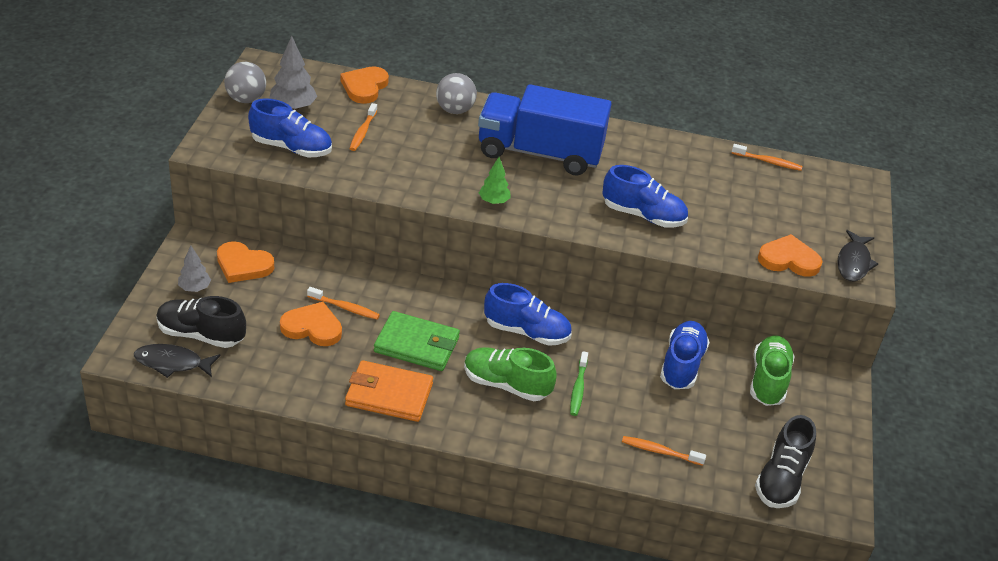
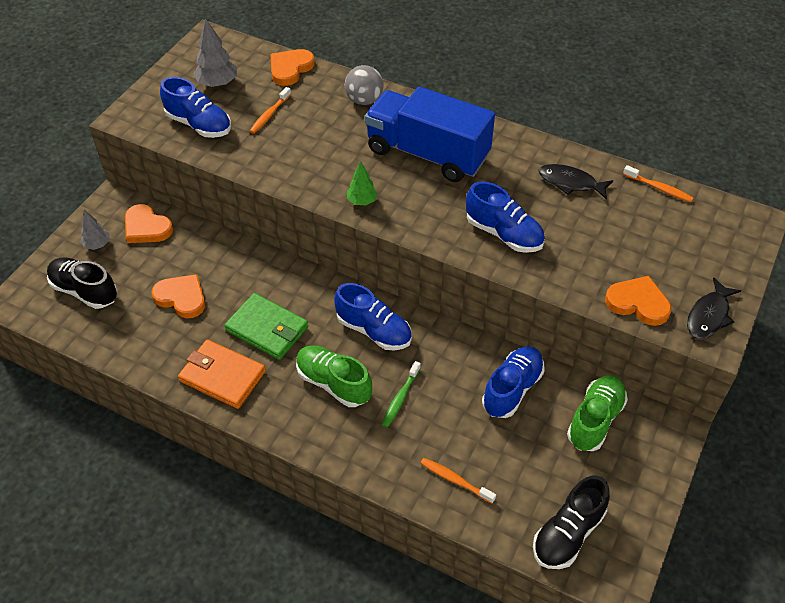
camera: 20 degrees right, 10 degrees up
black fish [134,344,220,378] -> black fish moved to [538,164,614,200]
grey ball [224,62,266,103] -> none
orange toothbrush [307,287,380,319] -> none

